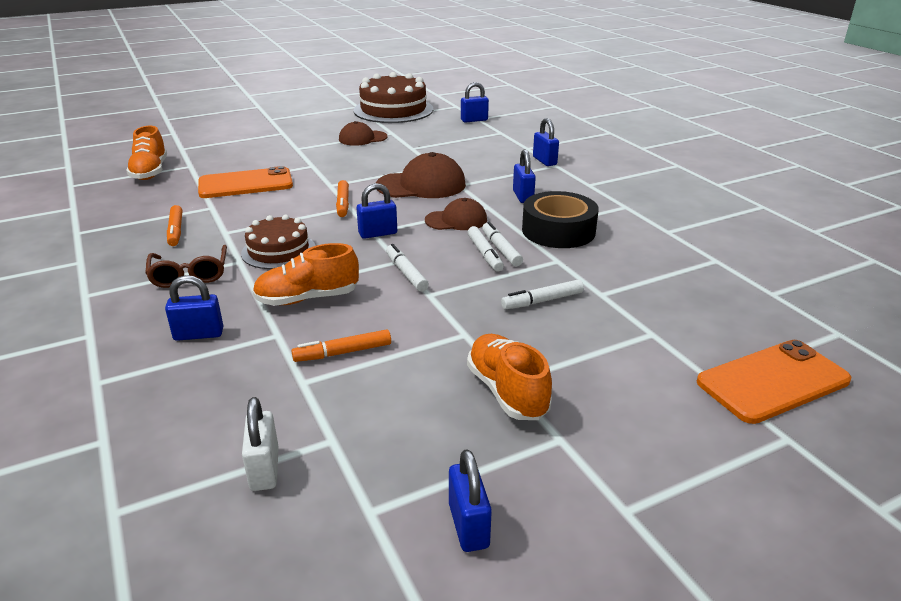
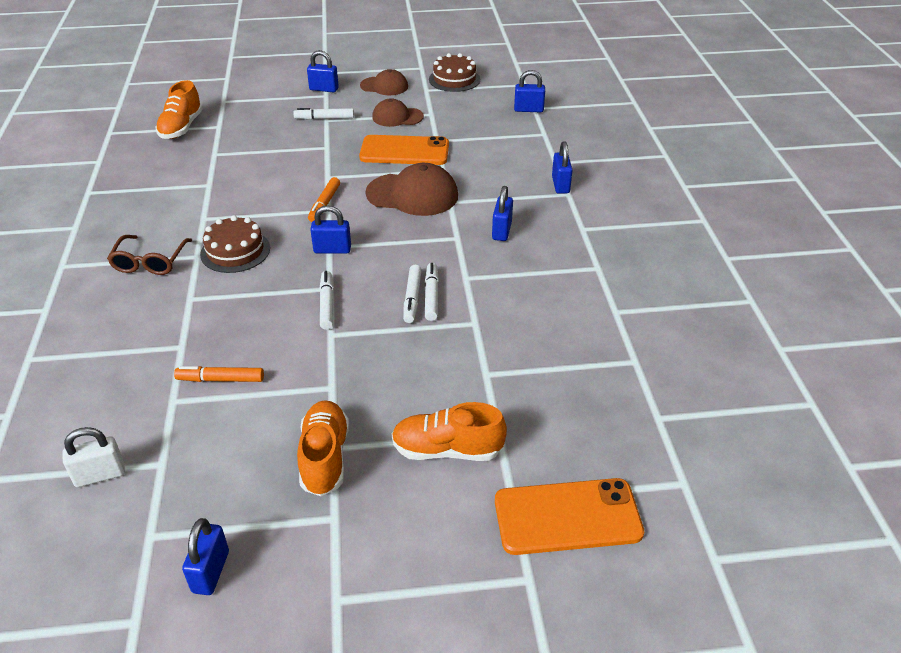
camera: 20 degrees right, 10 degrees up
blue padlock [165,275,223,341] -> blue padlock moved to [307,50,339,92]
orange marker [167,205,182,246] -> none
orange phone [198,166,293,198] -> orange phone moved to [359,135,449,165]
white padlock [242,397,279,491] -> white padlock turned 60 degrees clockwise [62,427,125,487]
orange shoe [252,243,359,306] -> orange shoe moved to [392,402,507,461]
brown cake [354,72,433,123] -> brown cake [429,53,480,92], size x0.59
brown cap [425,198,487,230] -> brown cap moved to [360,69,408,95]
white marker [501,279,584,309] -> white marker moved to [294,108,354,120]
black tape [522,191,599,248] -> none

